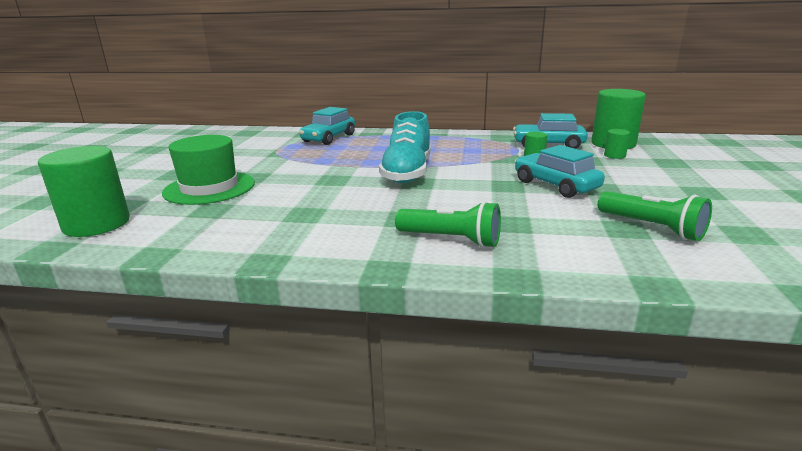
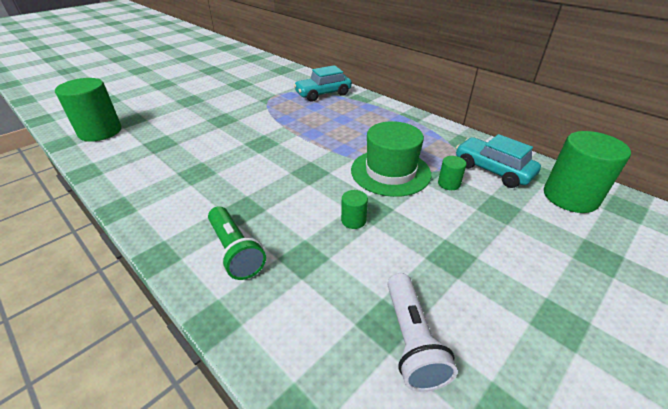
camera: 35 degrees right, 15 degrees up
green hat [162,135,255,205] -> green hat moved to [351,121,431,197]
turquoise shoe [379,111,431,183] -> none
turquoise car [515,145,605,198] -> none
green flashlight [598,191,712,241] -> white flashlight [387,273,458,392]
green cylinder [604,129,630,159] -> green cylinder moved to [341,190,368,229]

